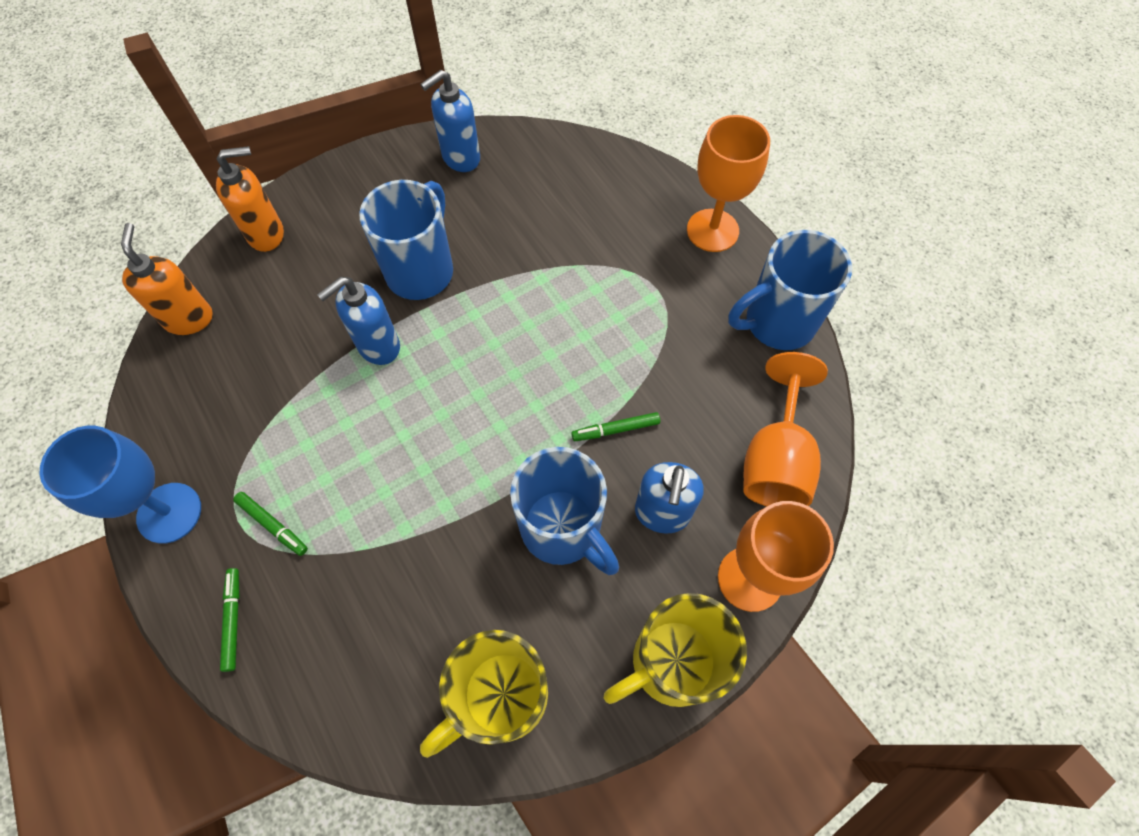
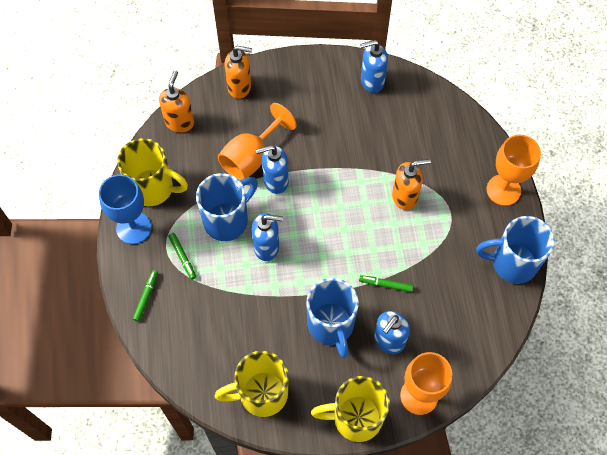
camera: 25 degrees right, 0 degrees up
blue mug [359,180,453,300] -> blue mug moved to [196,173,258,241]
orange goblet [743,352,828,506] -> orange goblet moved to [218,103,297,181]
none -> yellow mug [117,138,188,206]
none -> blue soap dispenser [252,213,283,261]
none -> orange soap dispenser [392,159,431,210]

